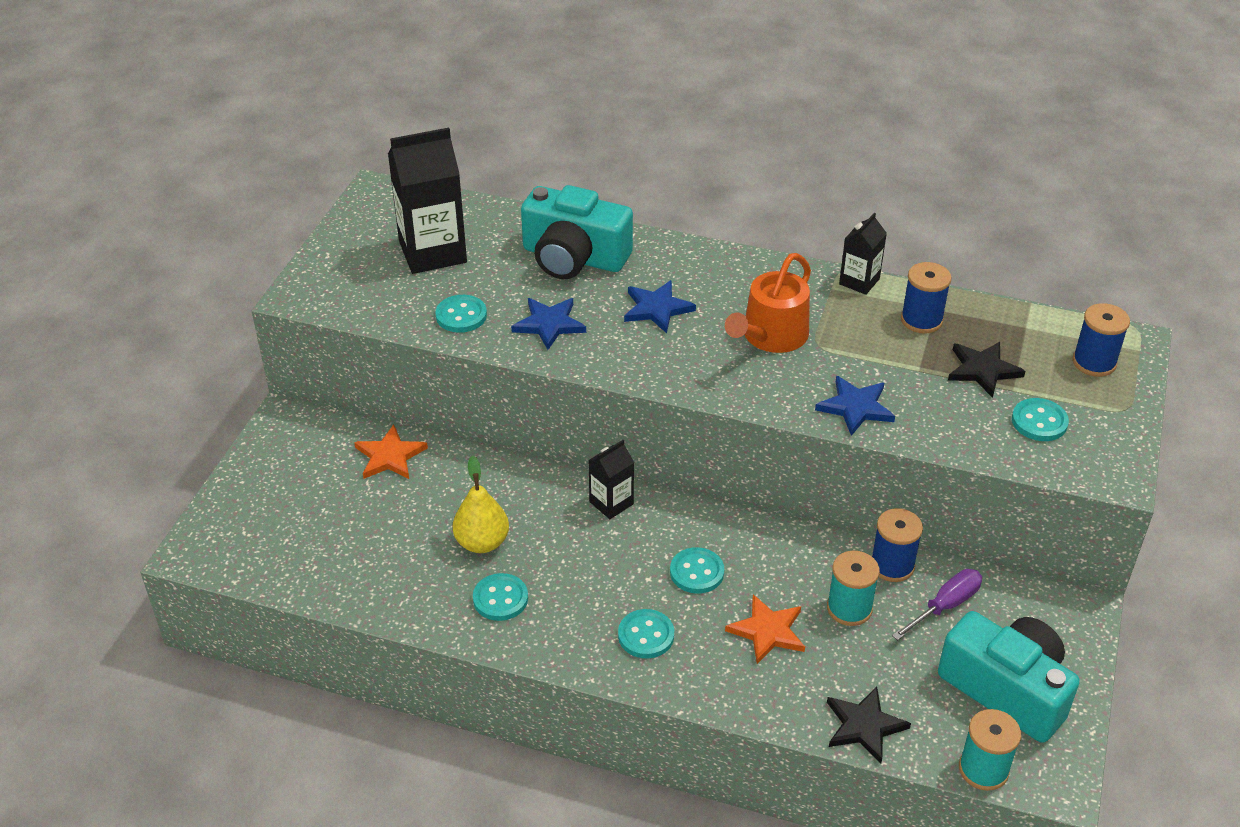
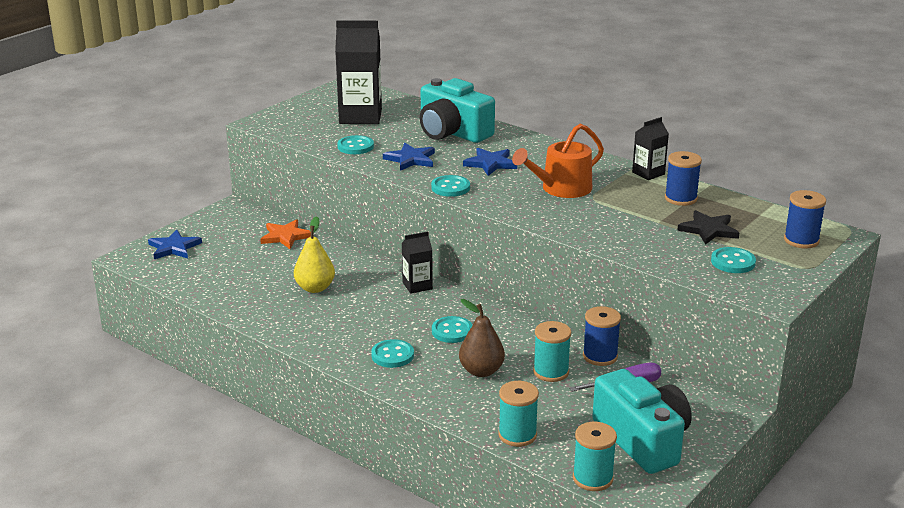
camera: 20 degrees right, 15 degrees down
turquoise button [473,573,528,621] -> turquoise button moved to [431,175,470,197]
orange star [725,594,805,664] -> brown pear [459,299,505,377]
blue star [815,376,895,436] -> blue star moved to [148,230,202,259]
black star [827,687,911,763] -> turquoise spool [498,381,539,447]

